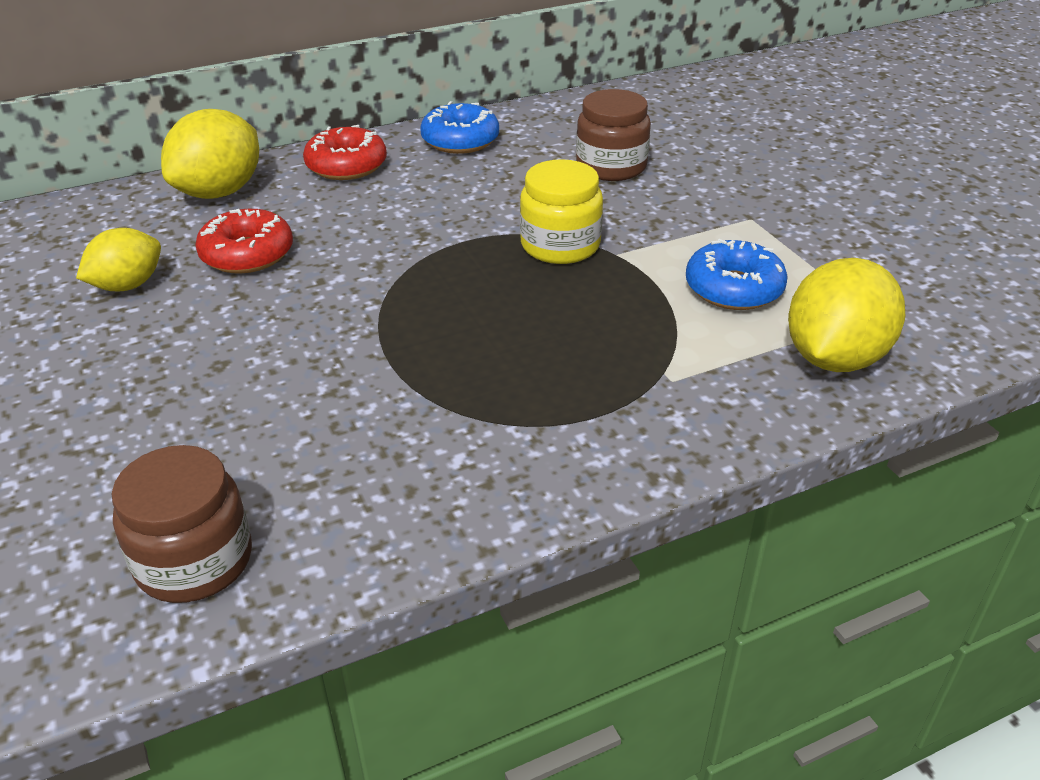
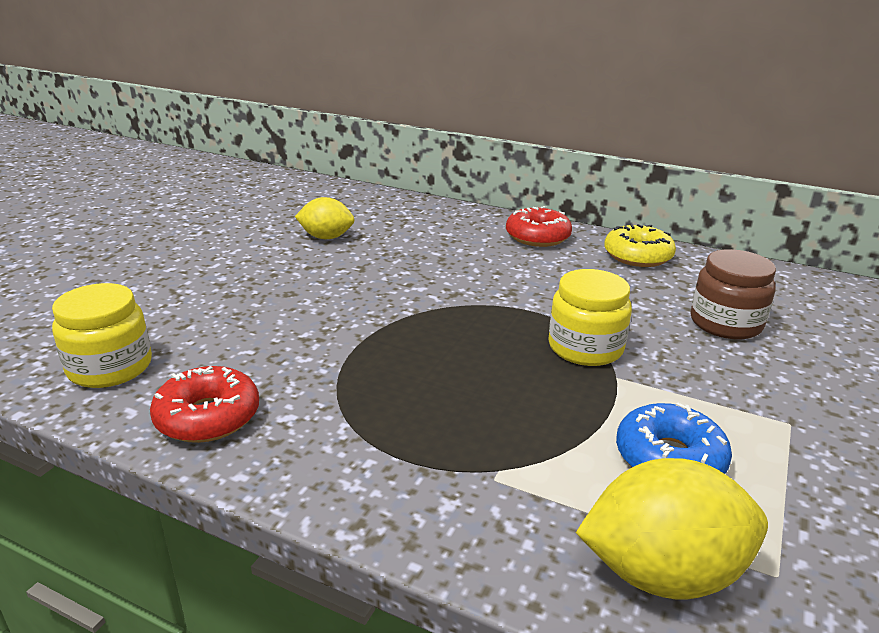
camera: 50 degrees right, 10 degrees down
brown jar [112,445,252,603] -> yellow jar [52,283,152,388]
yellow lemon [161,109,259,199] -> none
red donut [195,209,293,274] -> red donut moved to [150,366,259,443]
blue donut [420,101,499,154] -> yellow donut [604,224,676,267]

